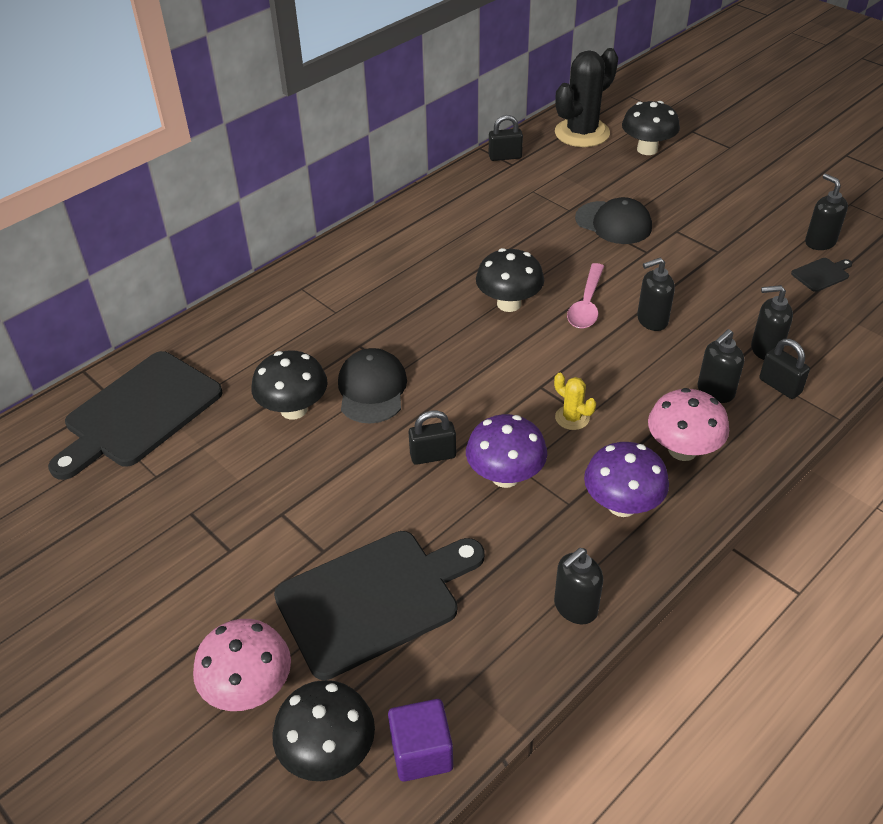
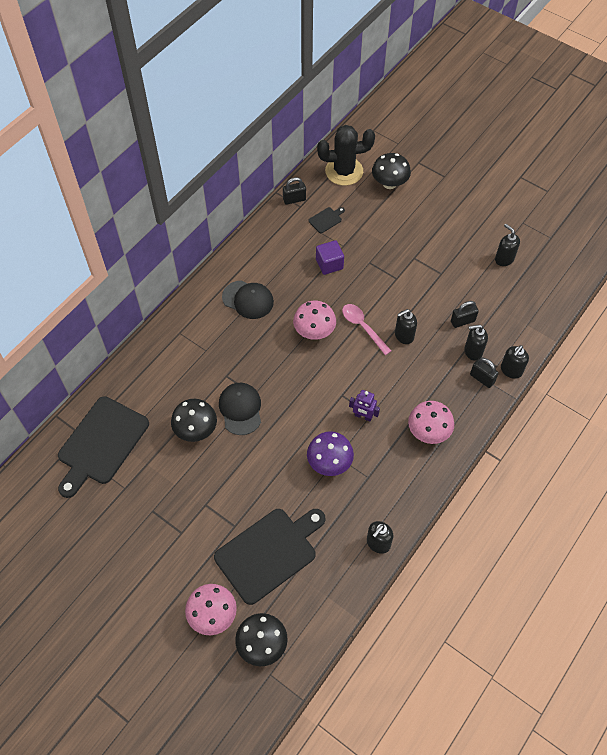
camera: 10 degrees left, 15 degrees up
purple cube [388,699,453,782] -> purple cube moved to [316,240,344,275]
black padlock [408,410,456,465] -> black padlock moved to [451,301,479,328]
black mushroom [476,248,544,312] -> pink mushroom [293,301,336,340]
yellow cactus [554,373,596,430] -> purple robot [349,390,380,421]
black cactus [555,48,618,147] -> black cactus turned 45 degrees clockwise [317,125,375,186]
pink spoon [567,263,604,329] -> pink spoon turned 135 degrees clockwise [342,304,391,355]
black cap [575,197,652,244] -> black cap moved to [222,280,274,319]
purple mushroom [584,442,669,517] -> none
black soap dispenser [698,329,744,403] -> black soap dispenser moved to [501,345,529,379]
black cutting board [791,258,852,292] -> black cutting board moved to [308,207,345,233]

